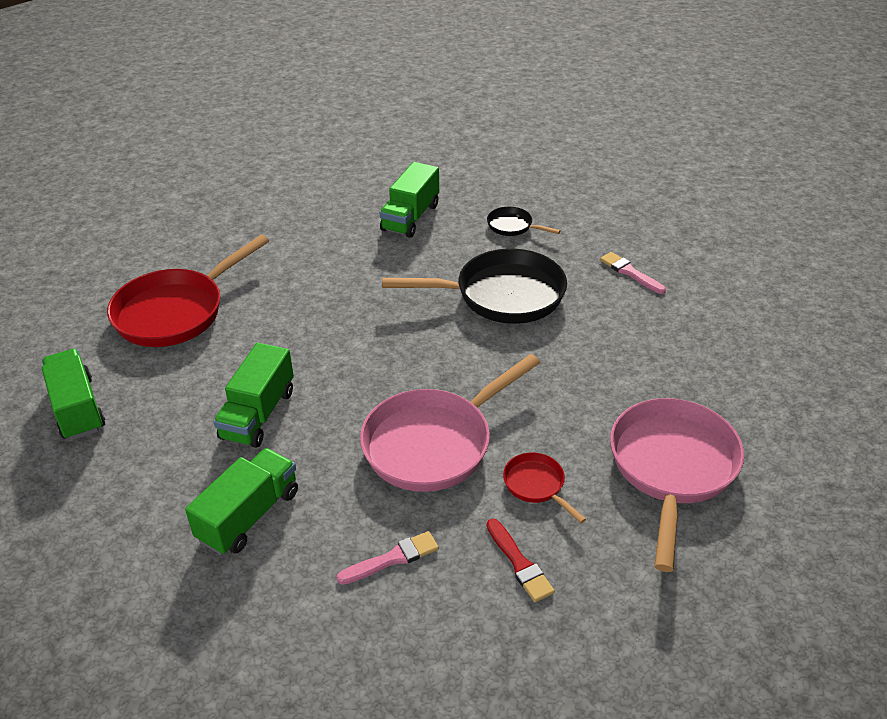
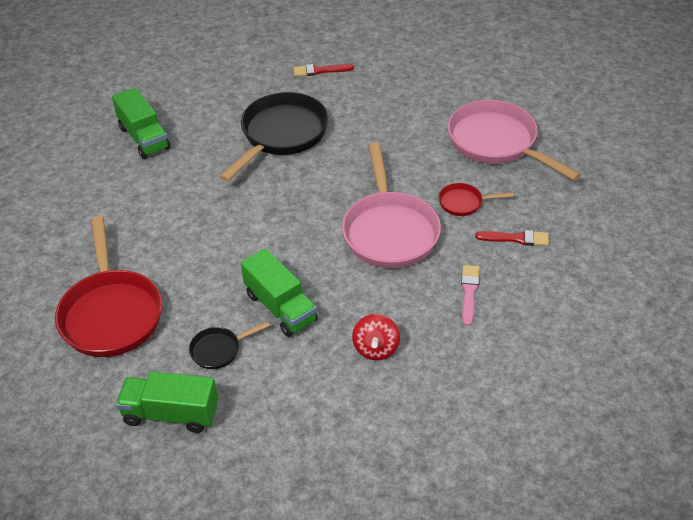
camera: 55 degrees left, 5 degrees up
green truck [185,448,298,555] -> red spinning top [352,314,400,360]
black pan [487,207,561,236] -> black pan moved to [189,321,270,369]
pink brush [600,252,666,294] -> red brush [294,64,354,77]

